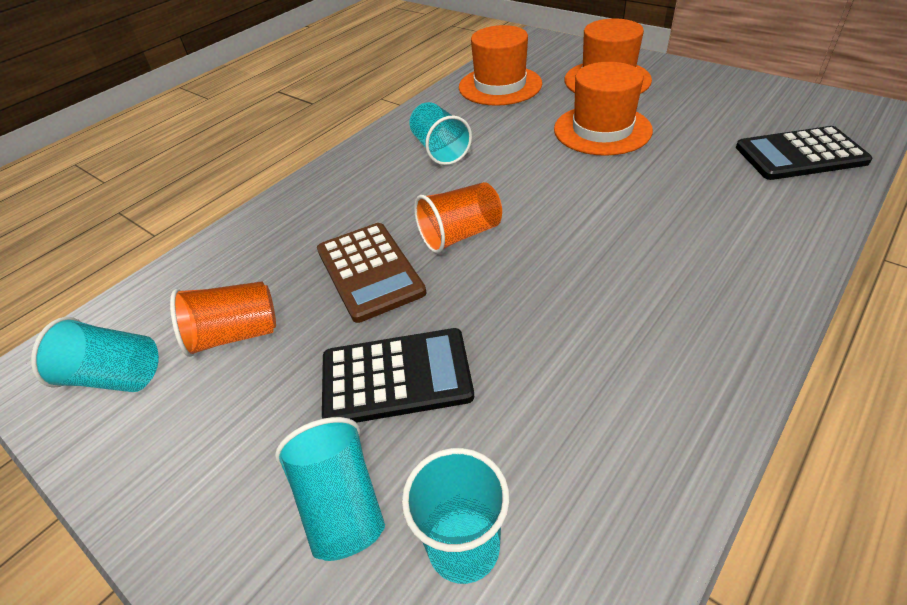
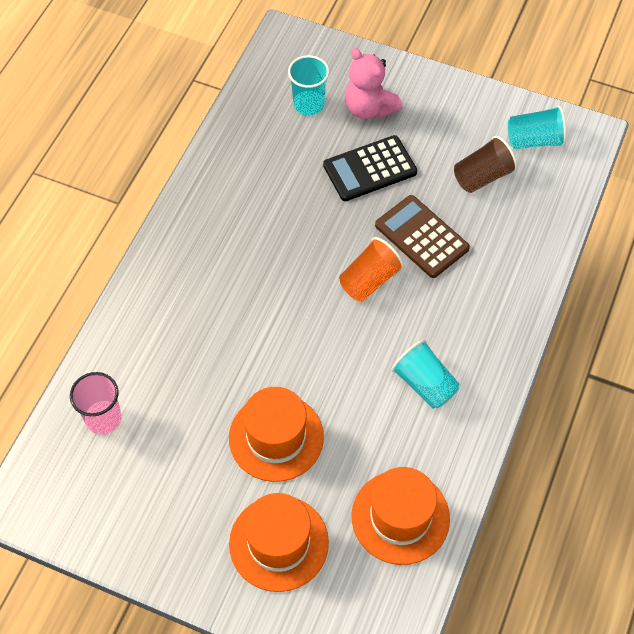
camera: 160 degrees right, 15 degrees up
orange cup [170,281,276,357] -> brown cup [454,136,518,193]
turquoise cup [275,417,385,561] -> pink teddy bear [345,48,402,119]
black calculator [736,126,872,180] -> pink cup [70,372,122,435]

